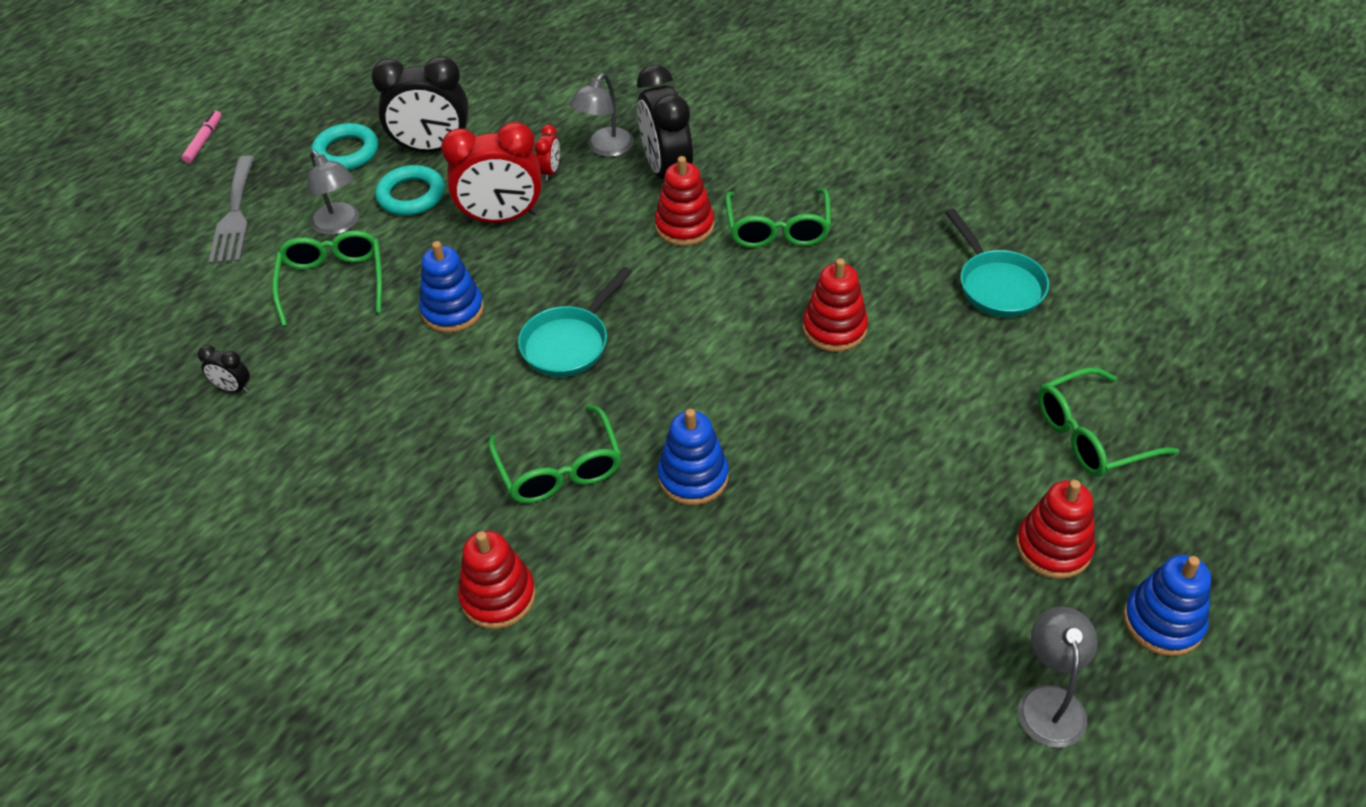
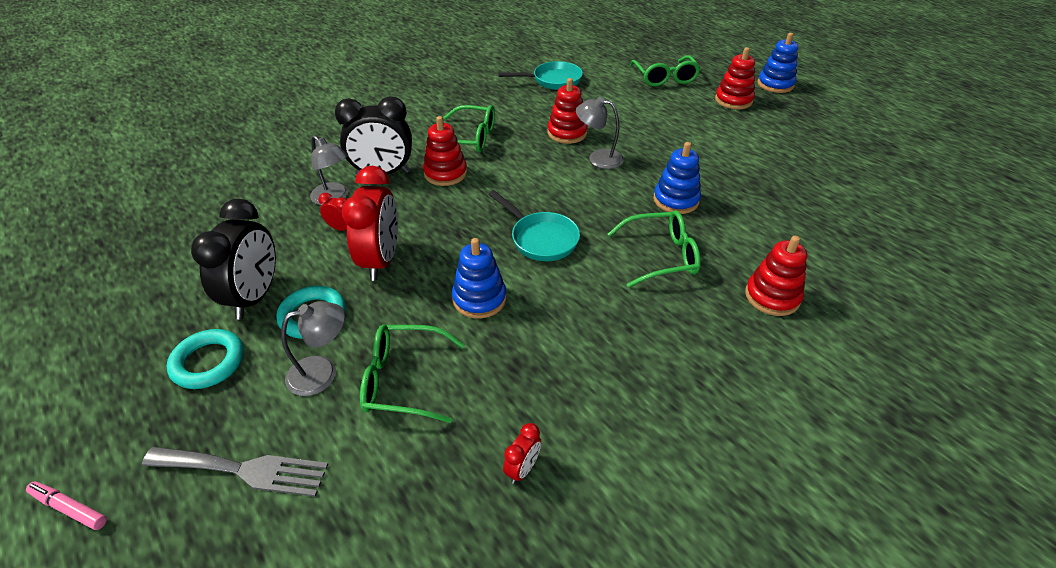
camera: 80 degrees left, 5 degrees down
black clock [198,345,250,393] -> red clock [503,423,541,484]
grey lamp [1018,606,1097,748] -> grey lamp moved to [576,97,624,169]

